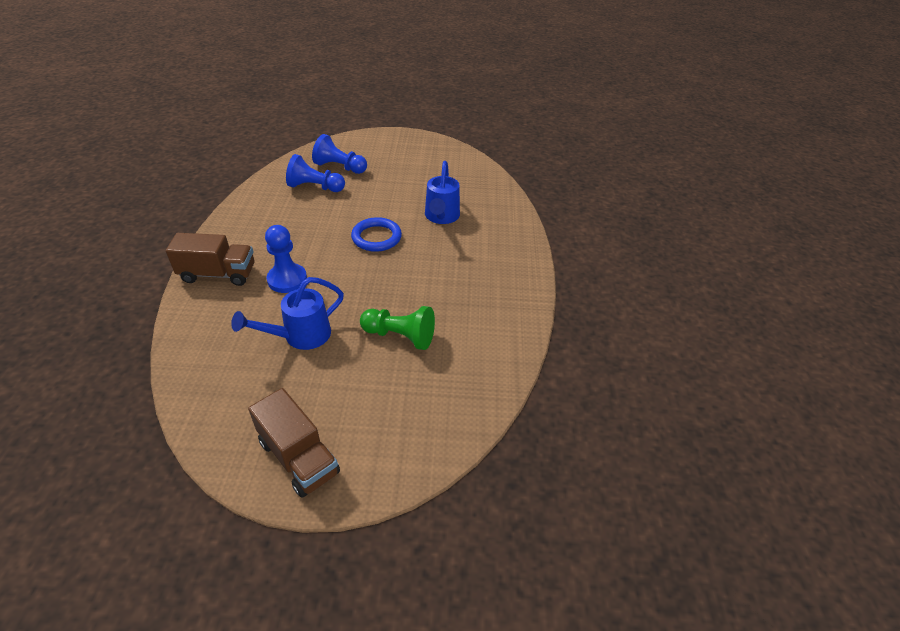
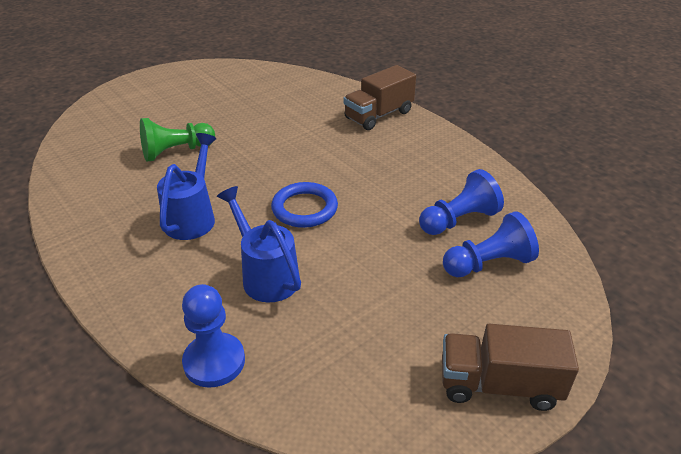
camera: 140 degrees right, 5 degrees down
blue watering can [231,277,344,350] -> blue watering can moved to [157,133,217,240]
brown truck [248,388,340,498] -> brown truck moved to [442,324,579,411]
blue pawn [265,225,307,293] -> blue pawn moved to [182,284,245,388]

